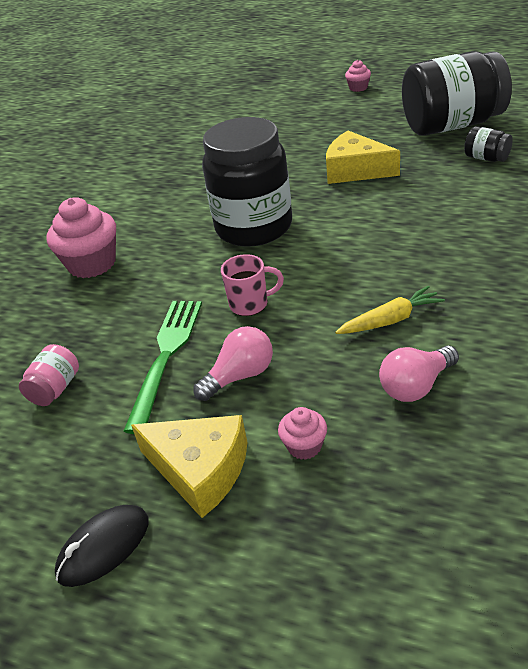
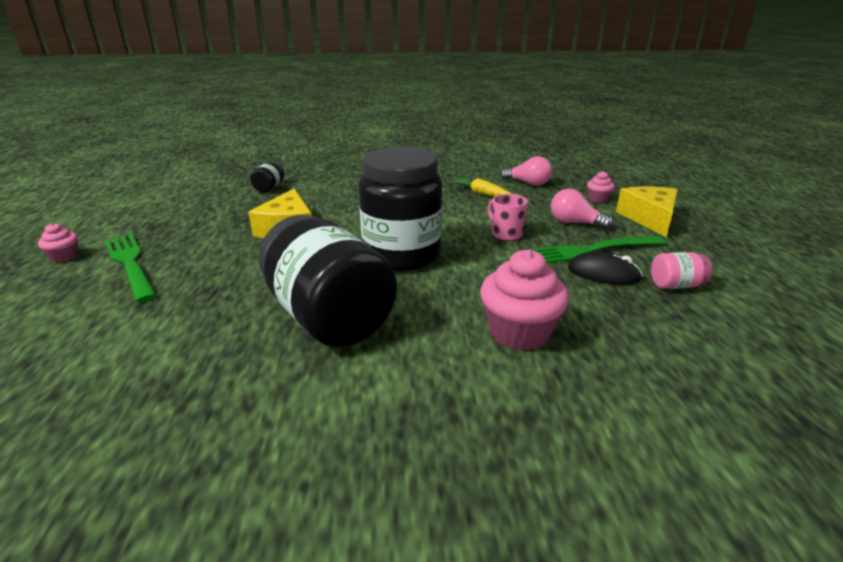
camera: 120 degrees left, 10 degrees down
black mouse [55,505,149,587] -> black mouse moved to [568,251,643,285]
black jar [402,51,512,136] -> black jar moved to [259,215,397,347]
none -> green fork [104,233,157,303]

